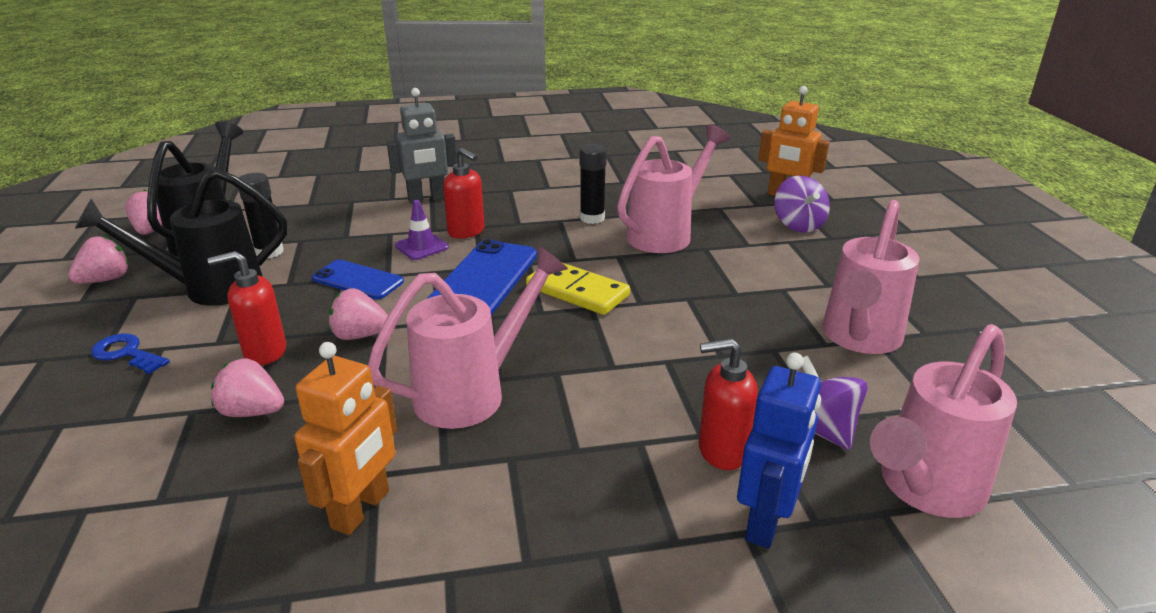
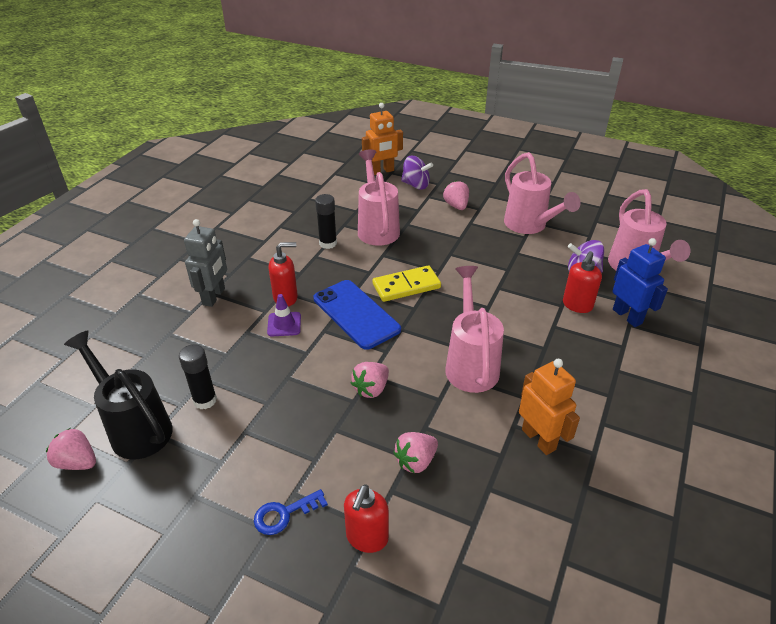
camera: 55 degrees left, 10 degrees up
pink strawberry [68,236,129,284] -> pink strawberry moved to [443,181,469,210]
black watering can [75,168,287,306] -> none
red soap dispenser [207,251,286,365] -> red soap dispenser moved to [344,484,389,553]
blue phone [312,260,404,299] -> none

